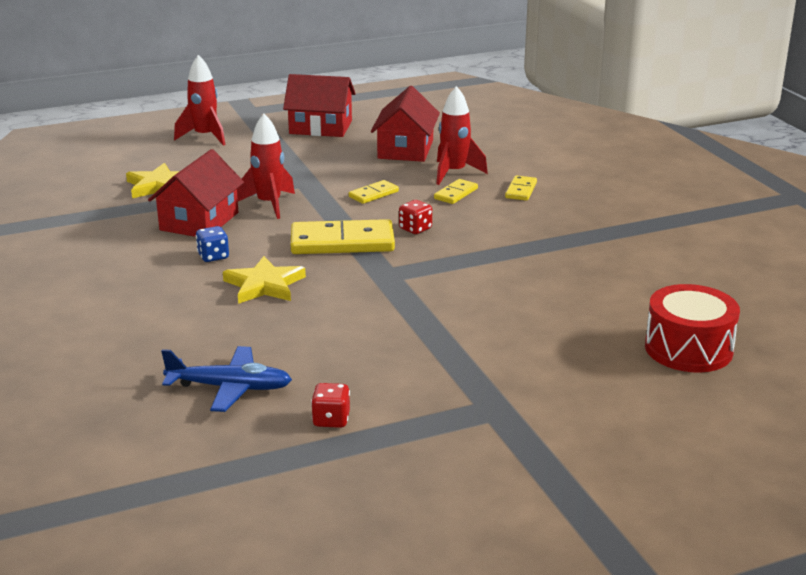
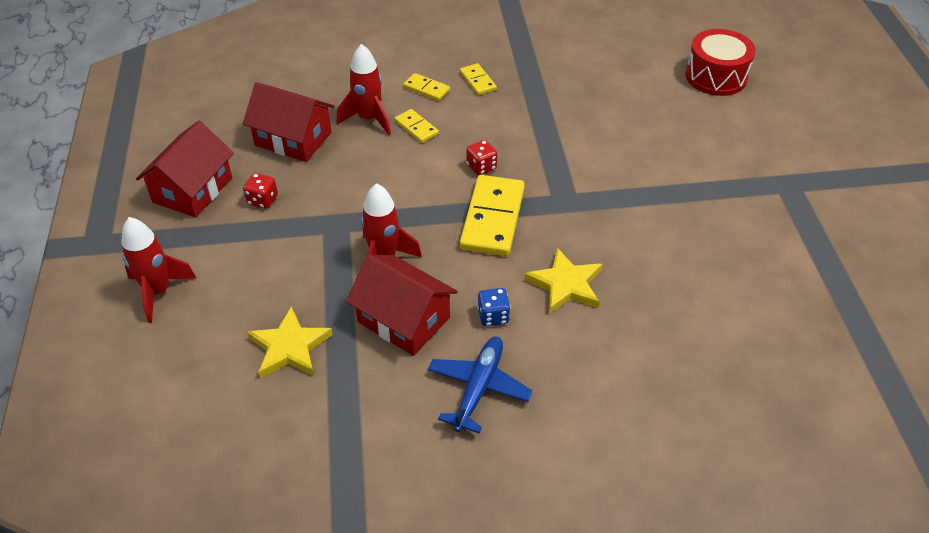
camera: 75 degrees left, 20 degrees up
blue plane [161,346,292,412] -> blue plane moved to [428,337,533,433]
red dice [311,383,350,428] -> red dice moved to [243,173,278,209]
yellow domino [349,180,399,204] -> yellow domino moved to [460,63,497,95]

